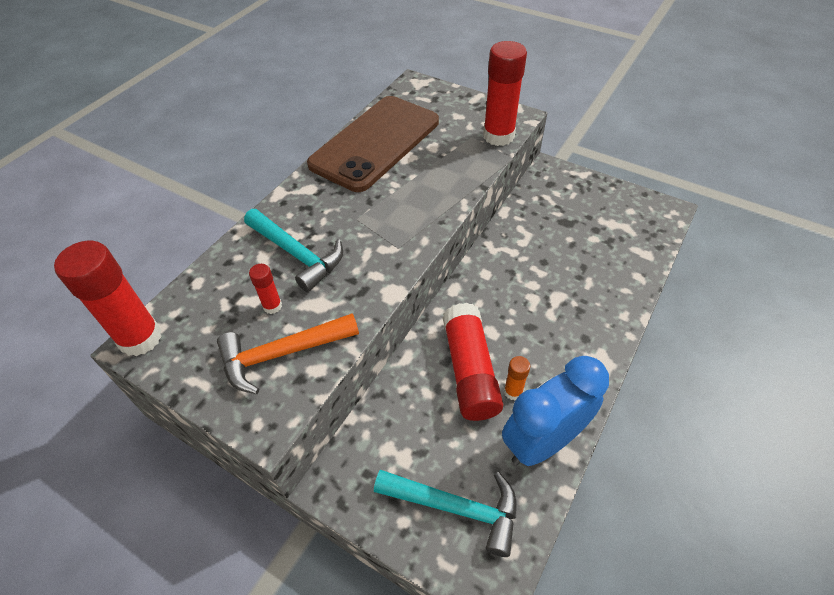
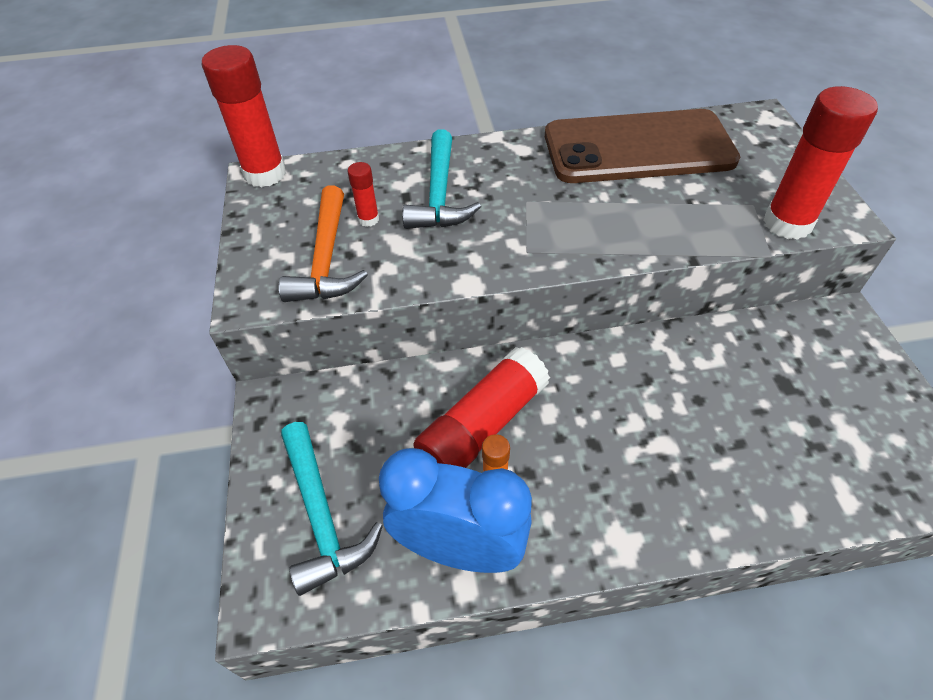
camera: 50 degrees right, 0 degrees up
orange hammer [217,313,359,394] -> orange hammer turned 120 degrees counterclockwise [279,185,368,302]

